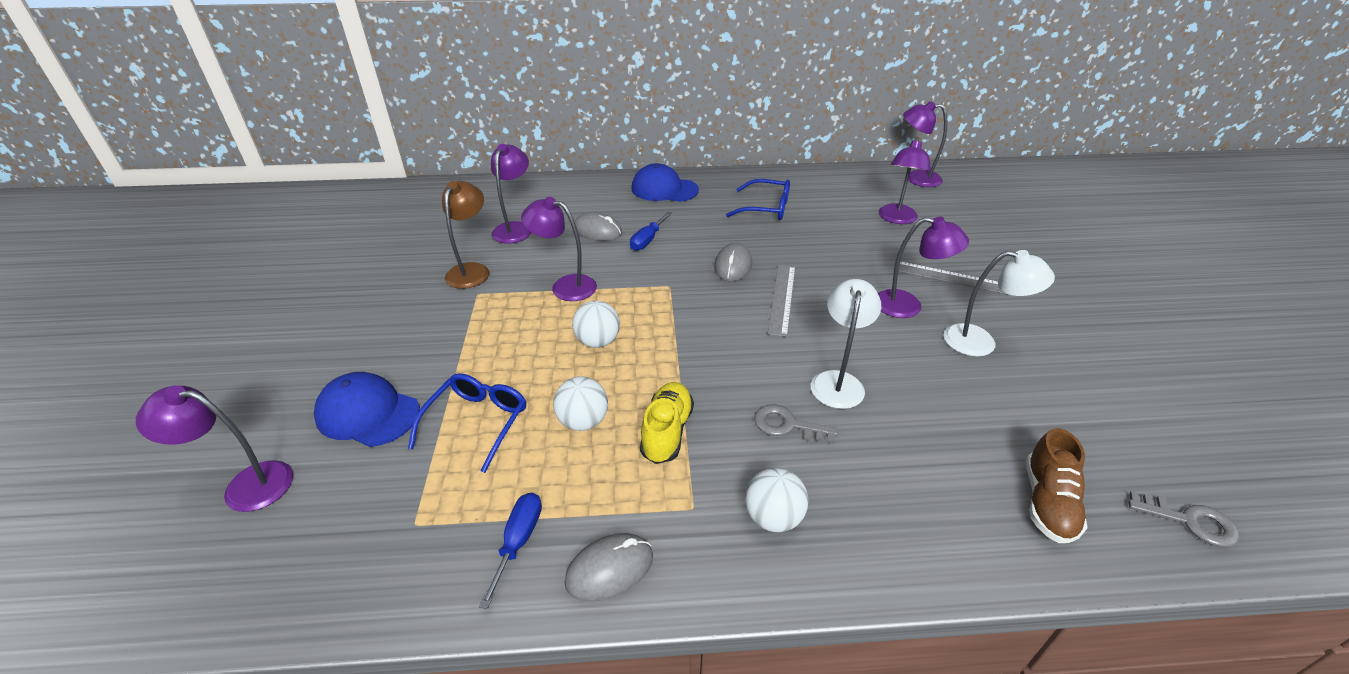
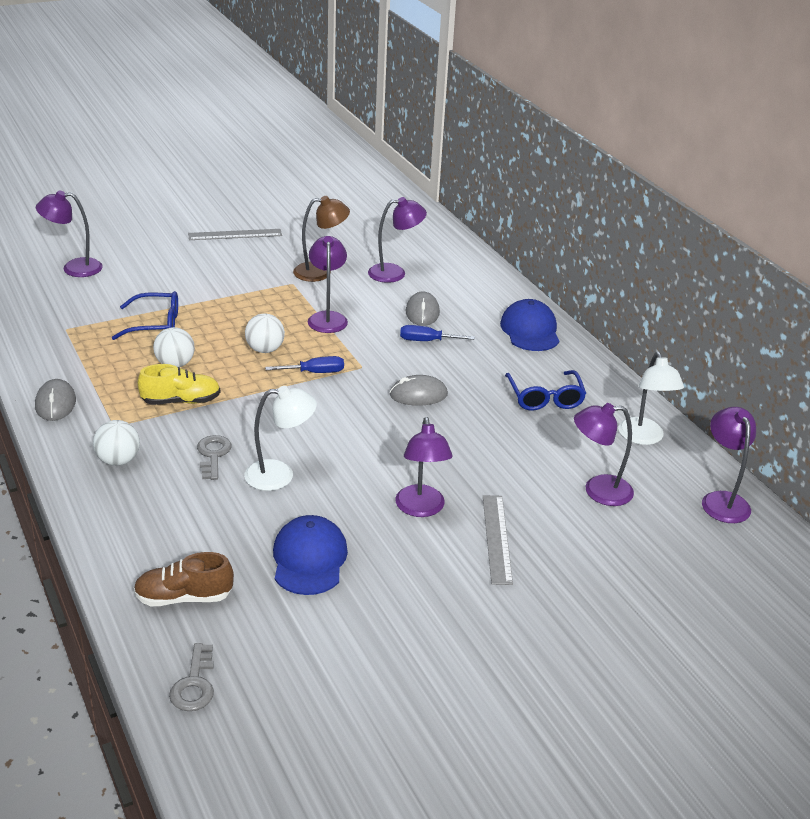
camera: 65 degrees right, 5 degrees down
purple lamp [136,385,293,512] -> purple lamp turned 75 degrees counterclockwise [36,190,103,277]
blue cap [314,372,420,447] -> blue cap moved to [273,515,348,595]
blue screwdriver [479,492,542,609] -> blue screwdriver moved to [265,356,344,373]
grey mouse [564,533,653,602] -> grey mouse turned 45 degrees clockwise [35,379,76,421]
grey ruler [768,265,795,337] -> grey ruler moved to [188,229,282,240]
white lamp [944,250,1055,356] -> white lamp moved to [618,352,684,445]

